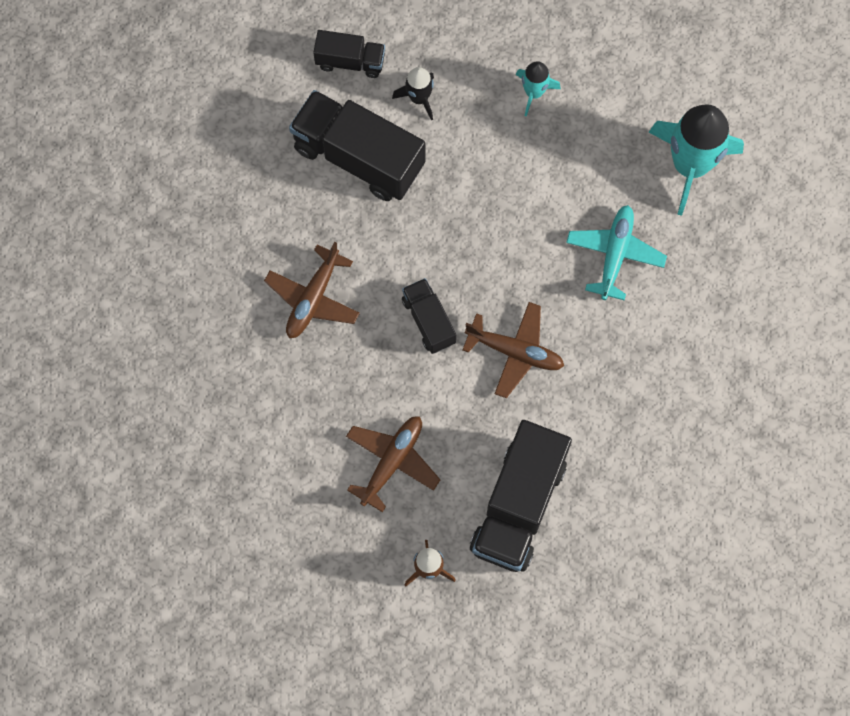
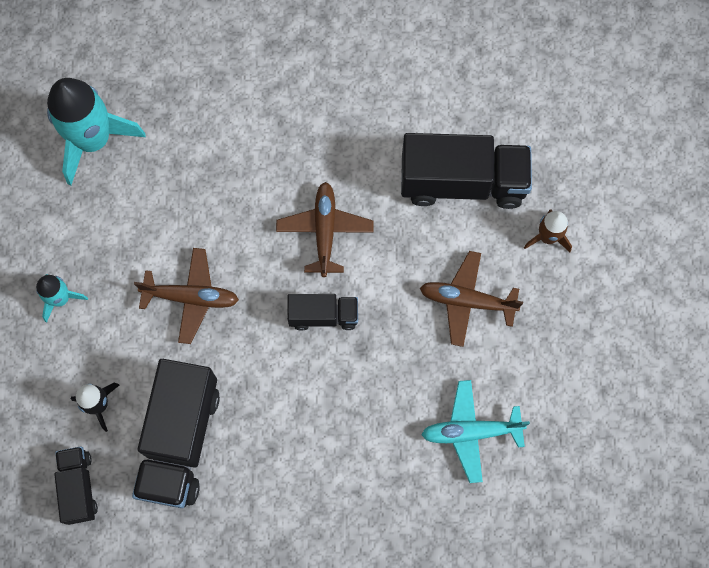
camera: 110 degrees left, 0 degrees up
brown plane [264,242,360,338] -> brown plane moved to [134,248,239,344]
black truck [402,278,456,354] -> black truck turned 135 degrees counterclockwise [287,294,358,331]
turquoise plane [566,205,667,300] -> turquoise plane moved to [421,380,530,483]

